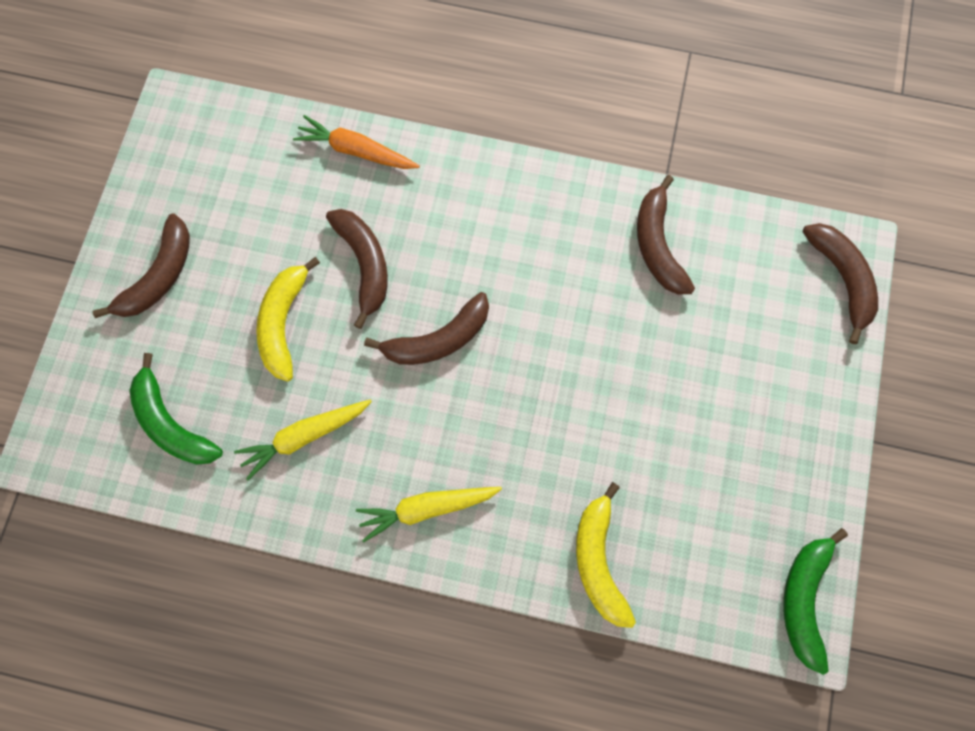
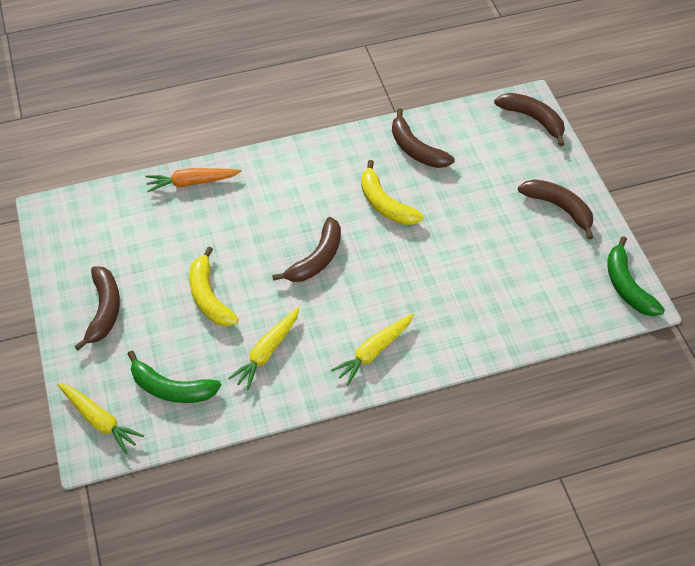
camera: 30 degrees left, 20 degrees down
brown banana [326,209,388,329] -> brown banana moved to [518,179,593,240]
yellow banana [576,482,636,628] -> yellow banana moved to [361,160,424,225]
none -> yellow carrot [57,383,144,454]

